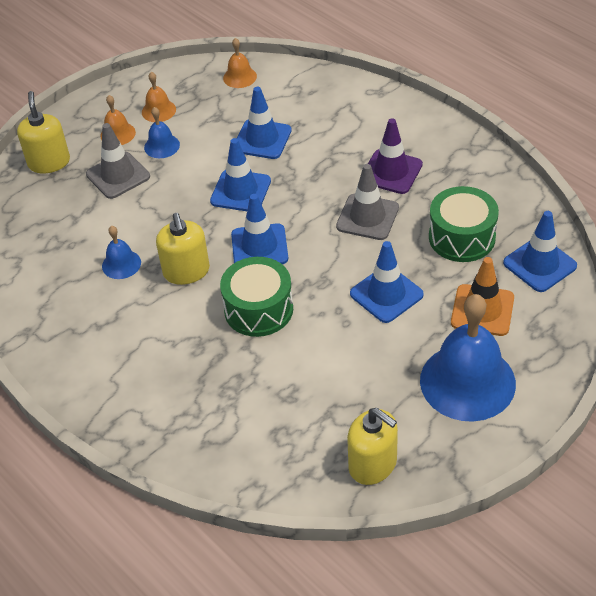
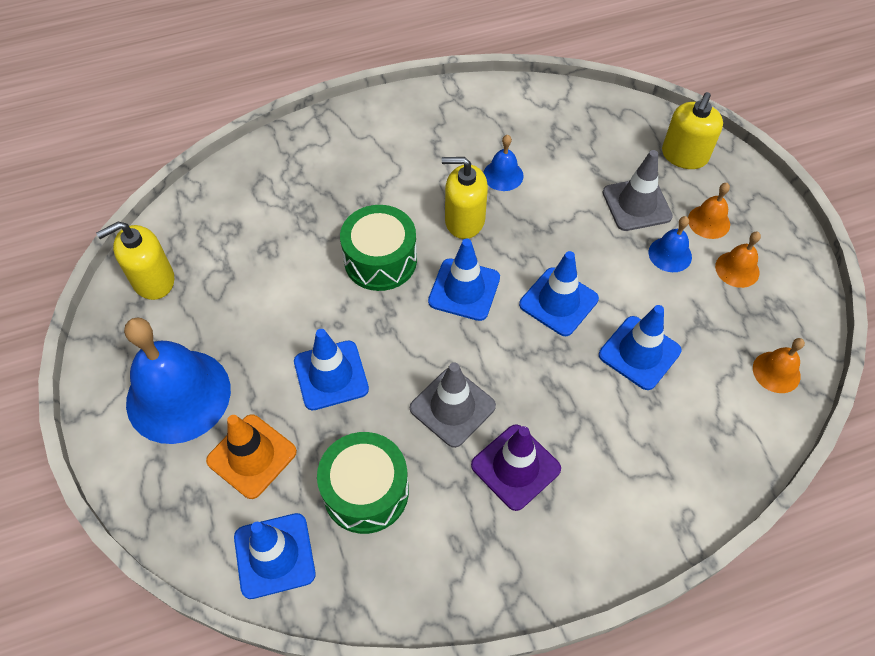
camera: 110 degrees right, 10 degrees up
yellow soap dispenser [17,91,70,173] -> yellow soap dispenser turned 105 degrees clockwise [662,92,723,169]

